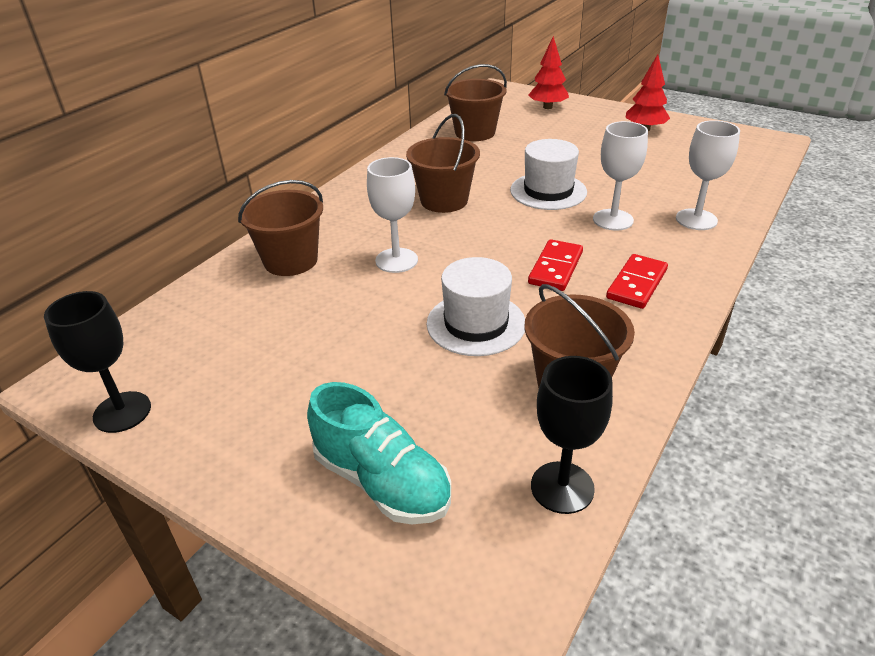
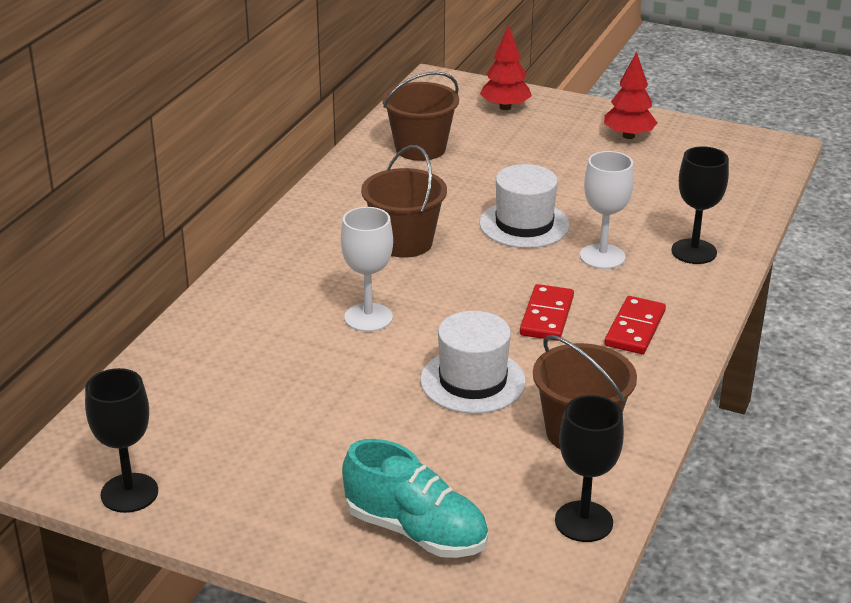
camera: 10 degrees left, 5 degrees down
brown bucket [238,180,323,276] -> none
white goblet [676,120,740,230] -> black goblet [671,146,729,264]

